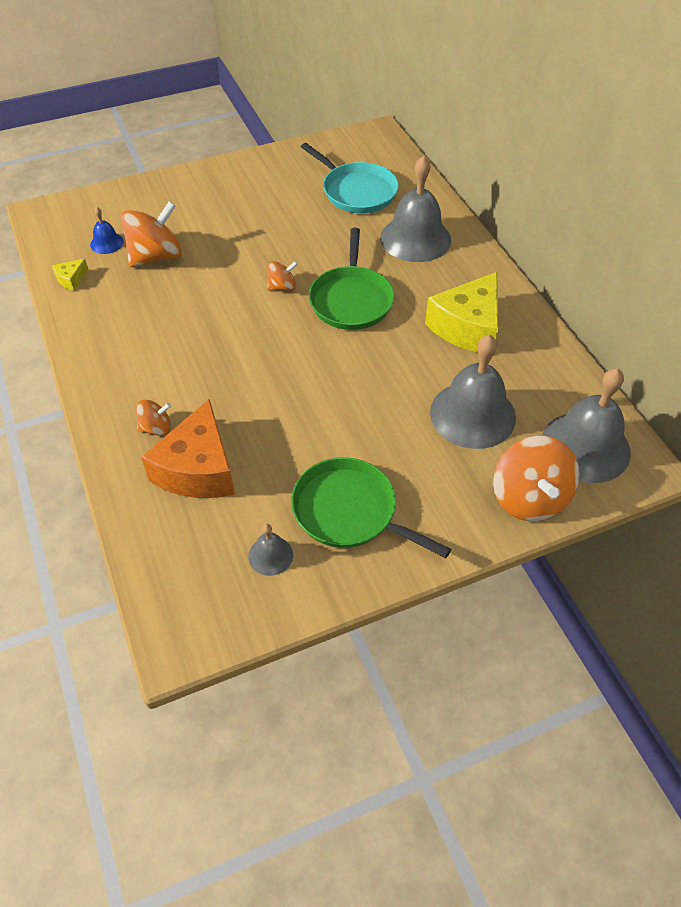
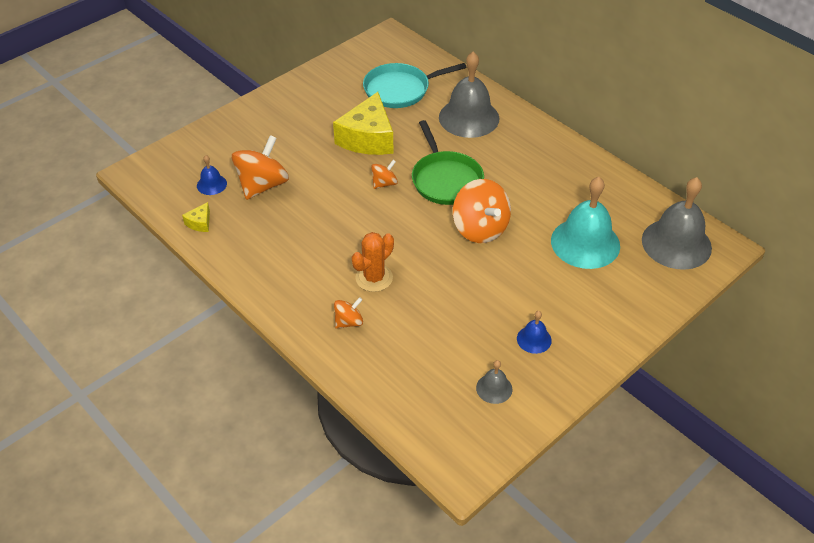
camera: 20 degrees left, 5 degrees down
orange cheese [141,399,235,498] -> none
green pan [291,457,451,558] -> blue bell [517,311,552,354]
turquoise pan [301,143,399,213] -> turquoise pan turned 135 degrees clockwise [363,63,467,108]
yellow cheese [425,272,498,353] -> yellow cheese moved to [333,92,393,155]
grey bell [430,335,516,449] -> turquoise bell [551,177,620,269]
orange spinning top [493,436,580,521] -> orange spinning top moved to [453,179,511,243]
none -> orange cactus [352,232,394,292]

